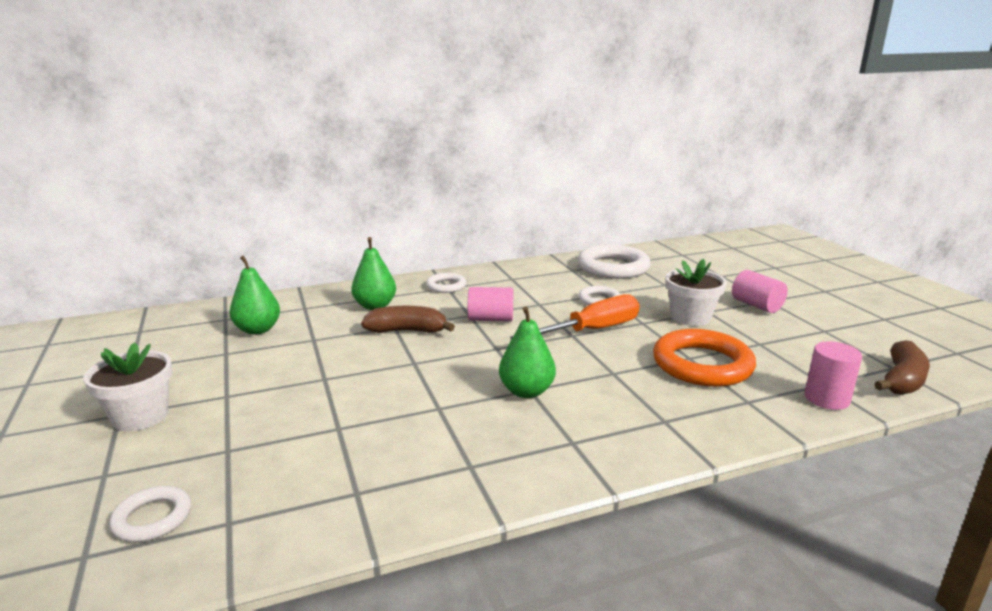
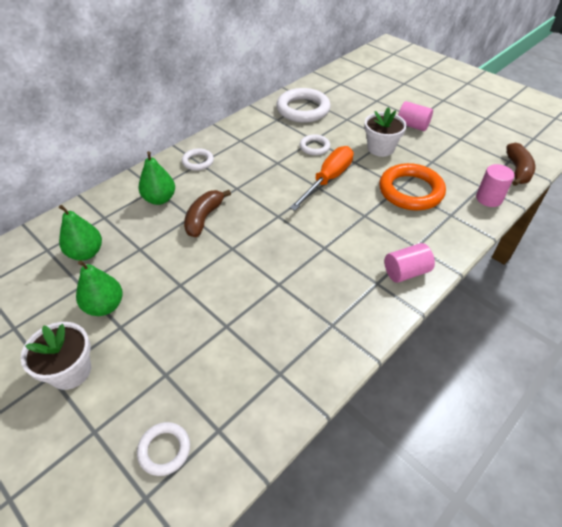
camera: 25 degrees left, 25 degrees up
brown banana [361,306,455,333] -> brown banana turned 45 degrees counterclockwise [184,190,231,237]
pink cylinder [468,287,513,322] -> pink cylinder moved to [384,243,435,283]
green pear [499,306,556,398] -> green pear moved to [76,260,123,316]

